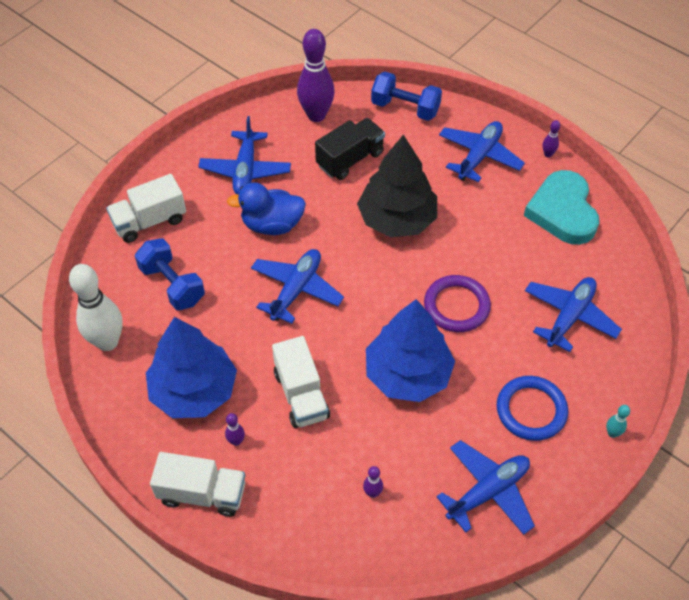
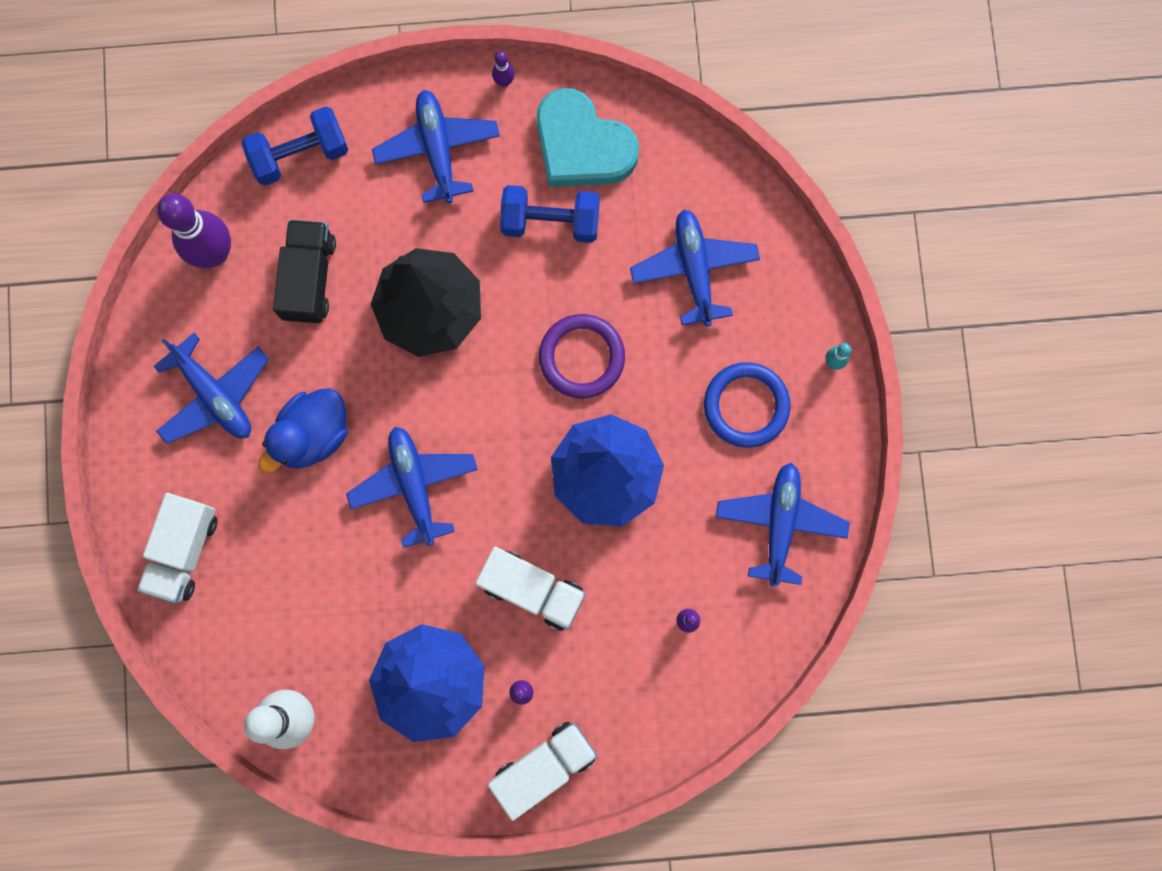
camera: 45 degrees left, 25 degrees up
blue dumbbell [135,238,205,310] -> blue dumbbell moved to [500,185,600,243]

